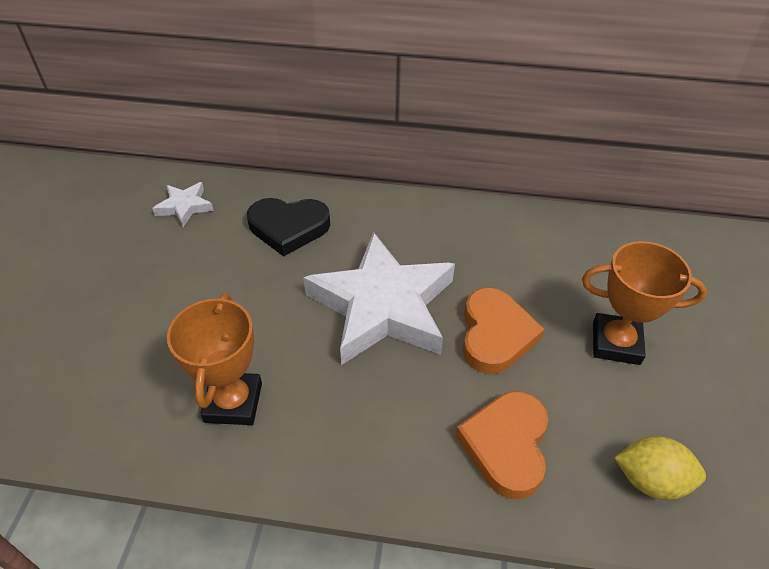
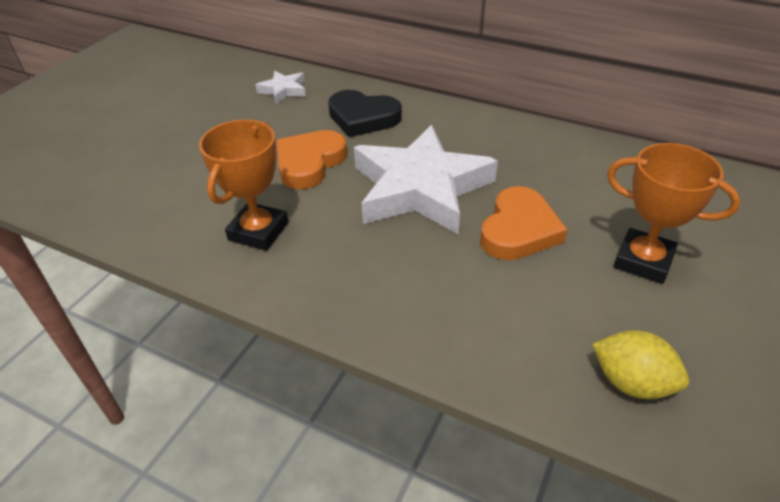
camera: 20 degrees right, 5 degrees down
orange heart [455,391,548,499] -> orange heart moved to [276,130,347,189]

